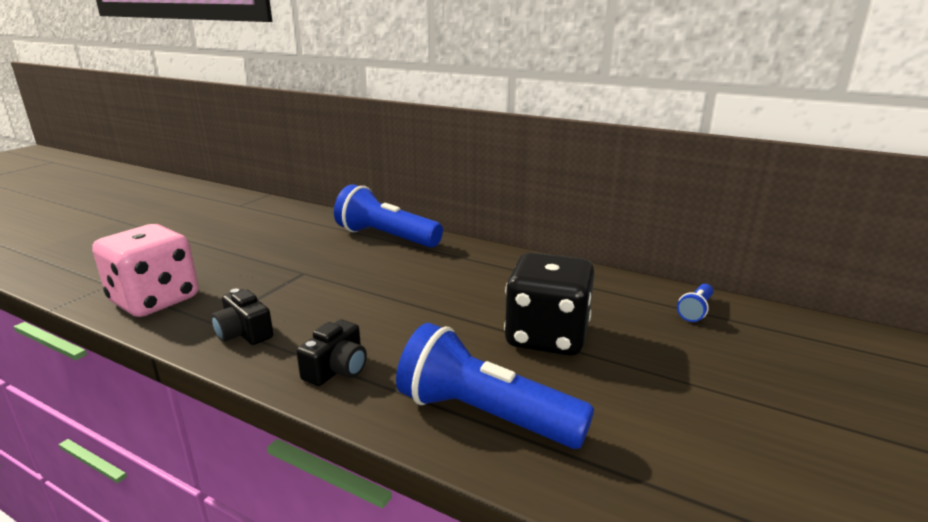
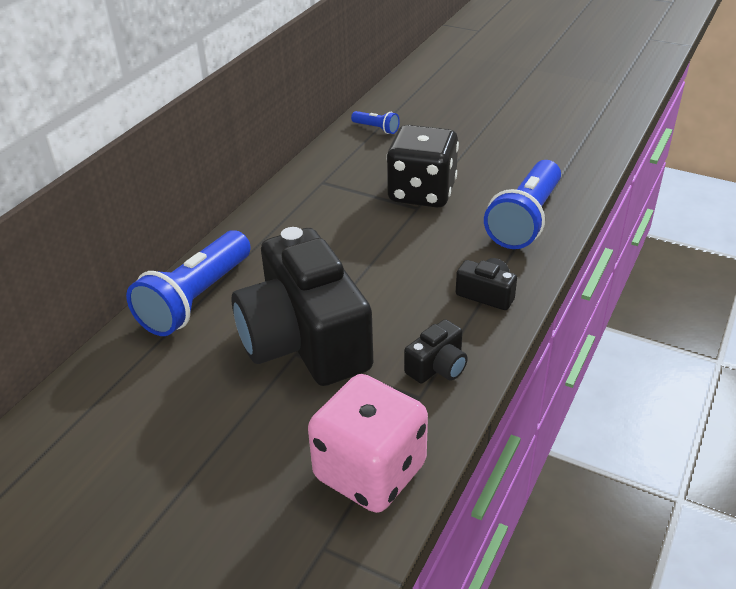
camera: 90 degrees left, 15 degrees up
none -> black camera [232,227,373,386]

